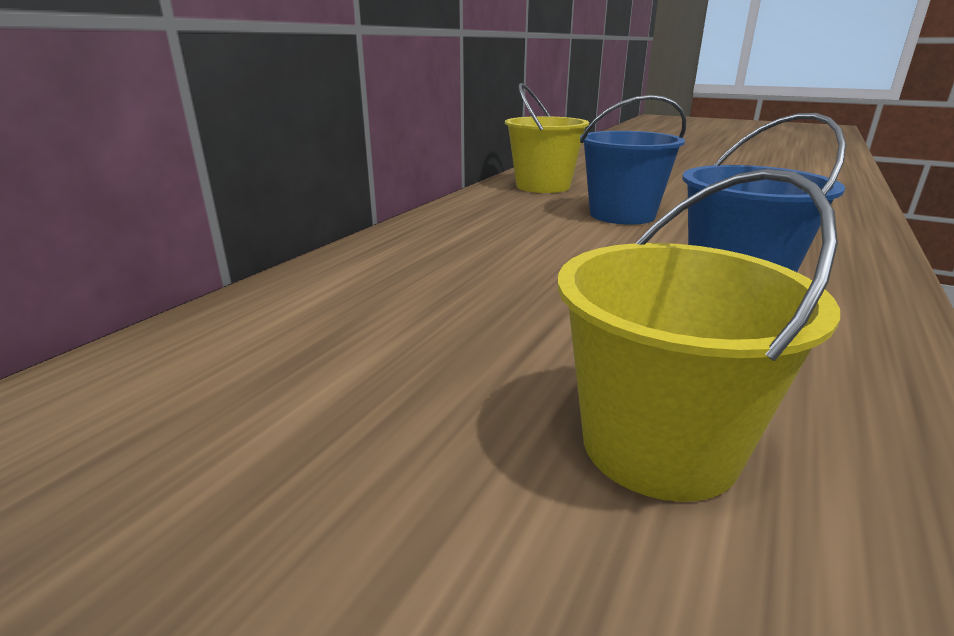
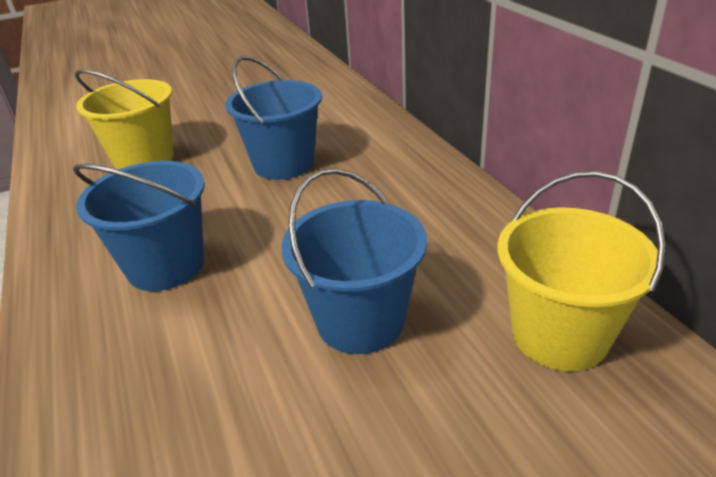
camera: 130 degrees right, 10 degrees up
none -> blue bucket [225,56,322,180]

